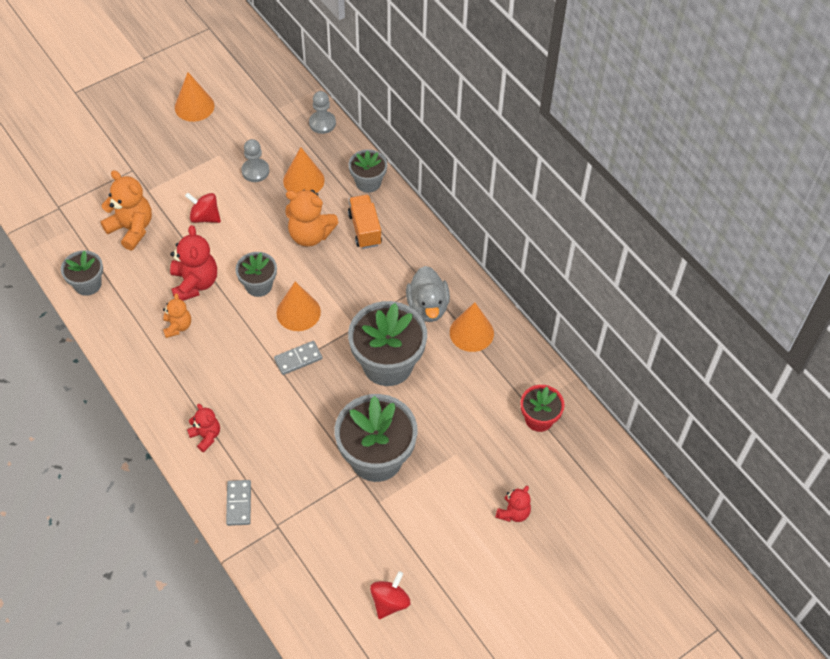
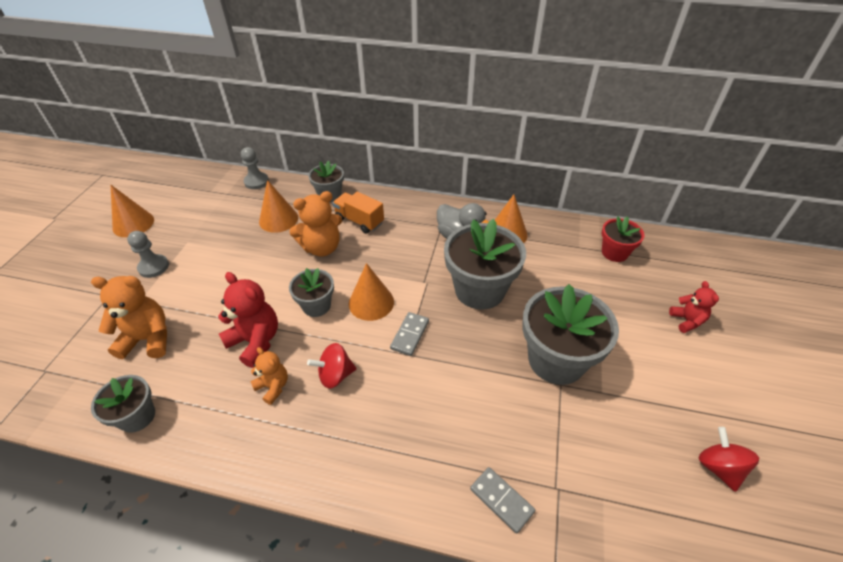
camera: 40 degrees left, 10 degrees down
red spinning top [185,192,221,223] -> red spinning top moved to [307,343,356,389]
red teddy bear [187,404,220,452] -> none
grey pawn [241,139,269,182] -> grey pawn moved to [127,231,169,278]

